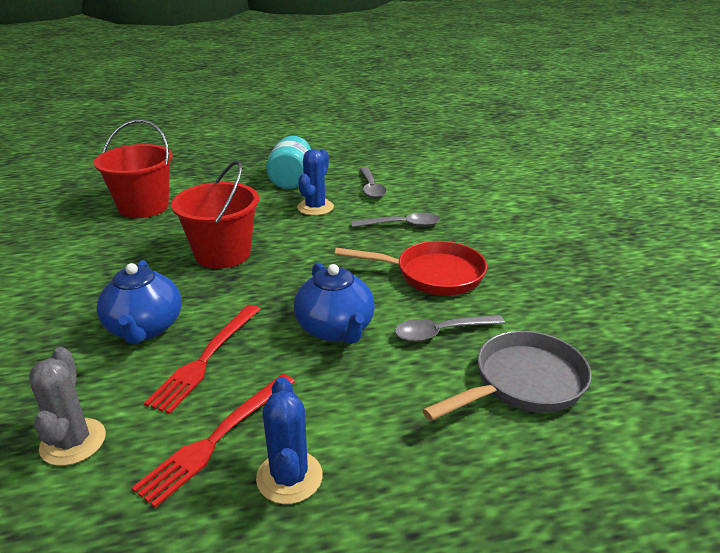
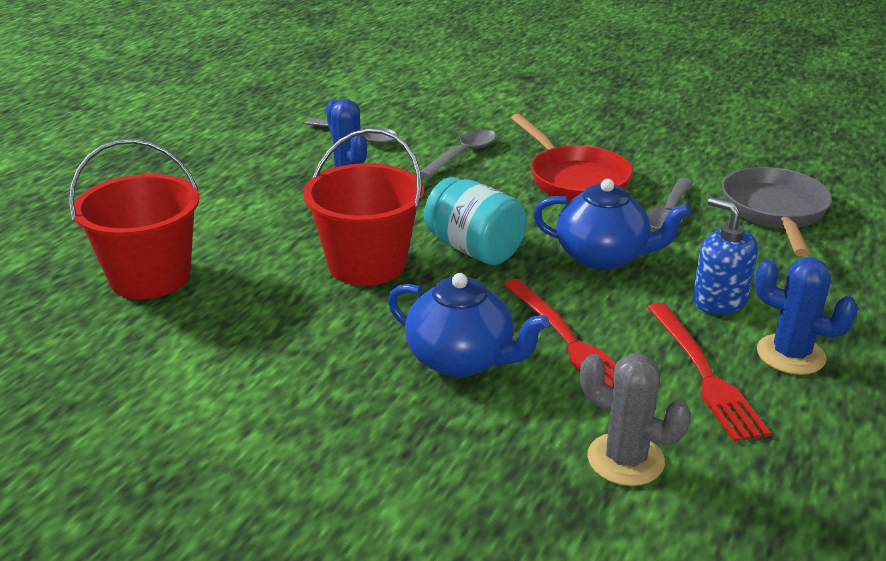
camera: 50 degrees left, 0 degrees up
turquoise jar [266,136,311,189] -> turquoise jar moved to [424,177,527,265]
red pan [335,241,487,295] -> red pan turned 105 degrees clockwise [511,114,633,201]
none -> blue soap dispenser [693,197,758,315]

